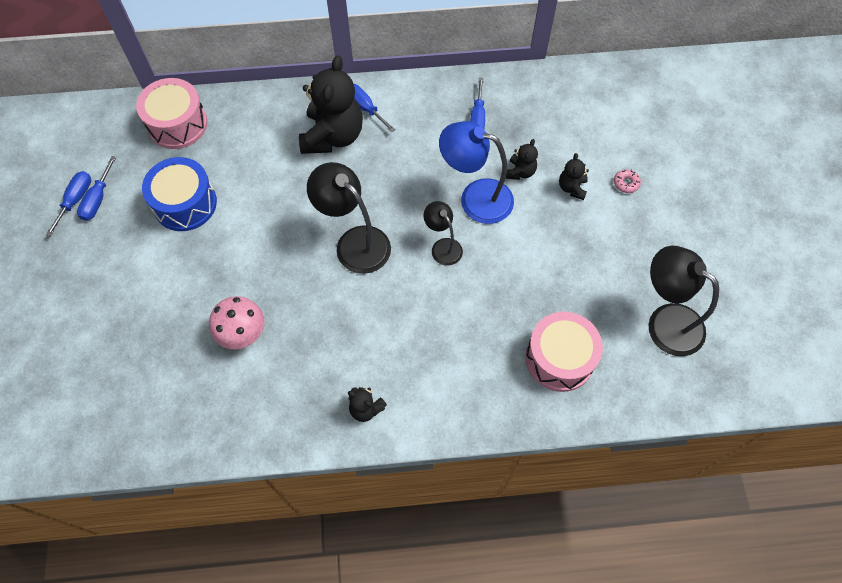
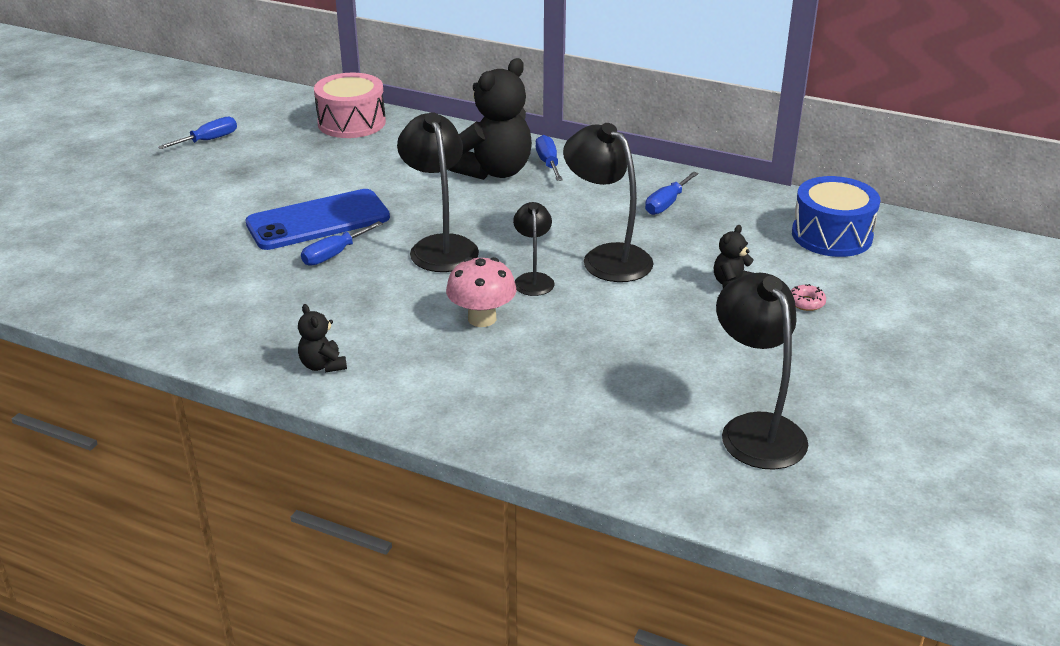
camera: 30 degrees right, 30 degrees down
blue screwdriver [77,156,116,221] -> blue screwdriver moved to [301,221,383,266]
blue drum [142,157,217,231] -> blue drum moved to [792,176,880,257]
pink mushroom [209,296,265,349] -> pink mushroom moved to [446,257,516,327]
blue lamp [439,121,514,224] -> black lamp [563,123,654,282]
black teddy bear [506,139,538,180] -> none
pink drum [525,312,603,392] -> none
none -> blue phone [245,189,390,250]

